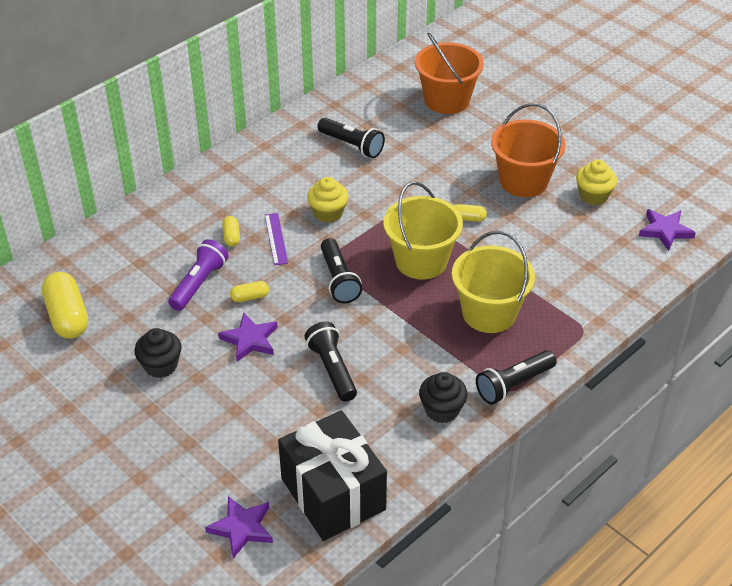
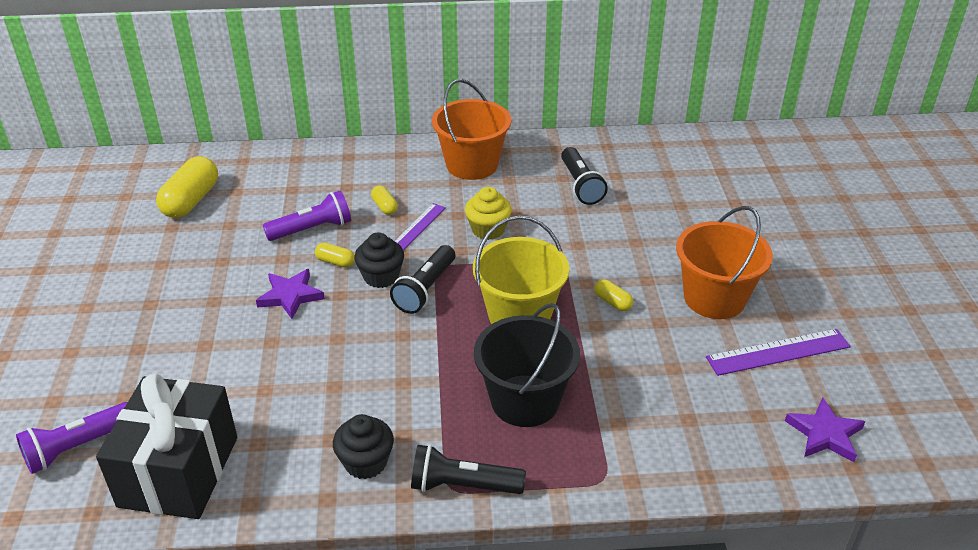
camera: 40 degrees right, 5 degrees down
black cupcake [134,328,182,378] -> black cupcake moved to [354,232,404,288]
purple star [205,496,273,559] -> purple flashlight [16,402,128,474]
yellow capsule [222,216,240,246] -> yellow capsule turned 60 degrees counterclockwise [371,185,398,215]
black flashlight [304,321,357,402] -> none
orange bucket [415,33,484,114] -> orange bucket moved to [432,79,511,180]
yellow bucket [452,231,535,333] -> black bucket [474,303,580,427]
yellow cupcake [576,160,617,205] -> purple ruler [706,329,851,376]

